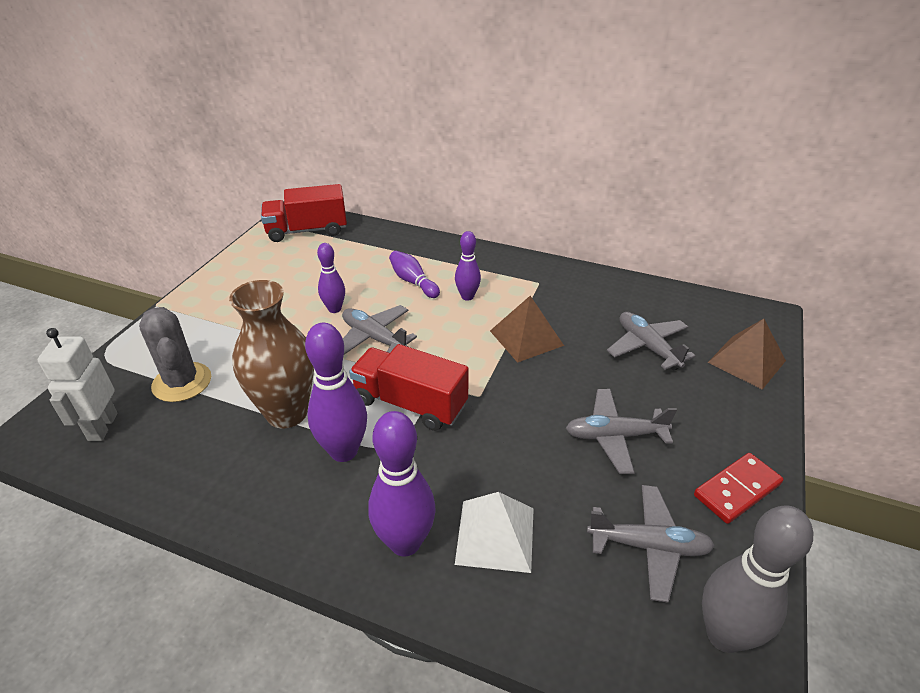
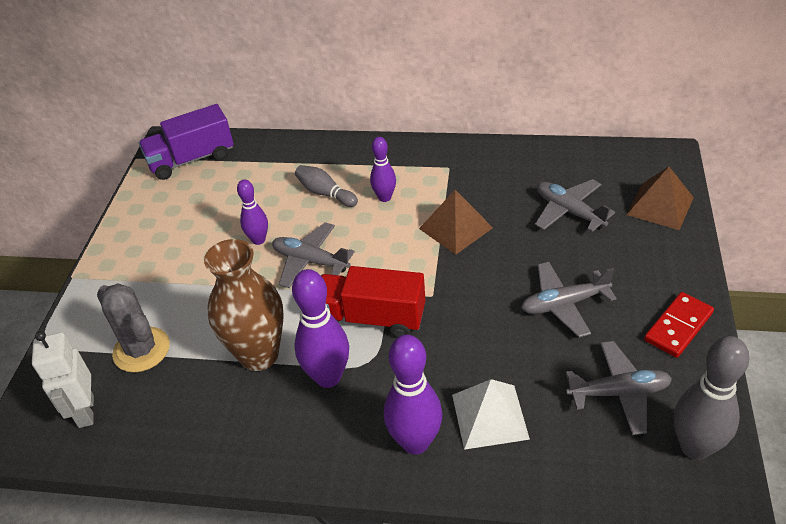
camera: 10 degrees left, 5 degrees up
red truck [261,184,347,242] -> purple truck [139,104,234,180]
purple bowling pin [389,251,440,298] -> grey bowling pin [295,165,358,207]

